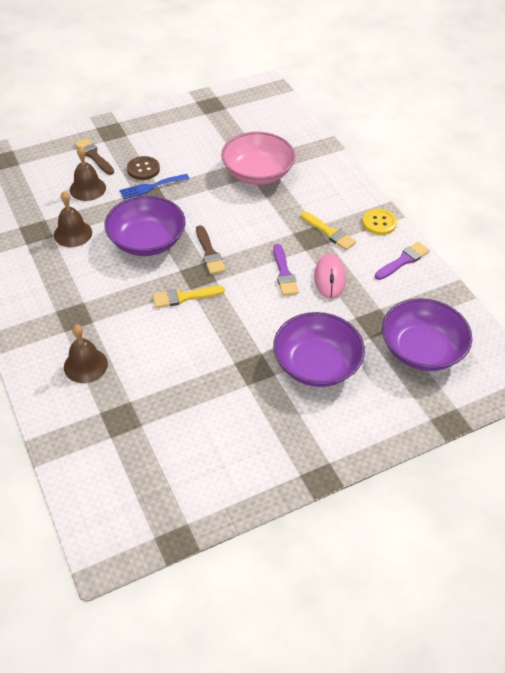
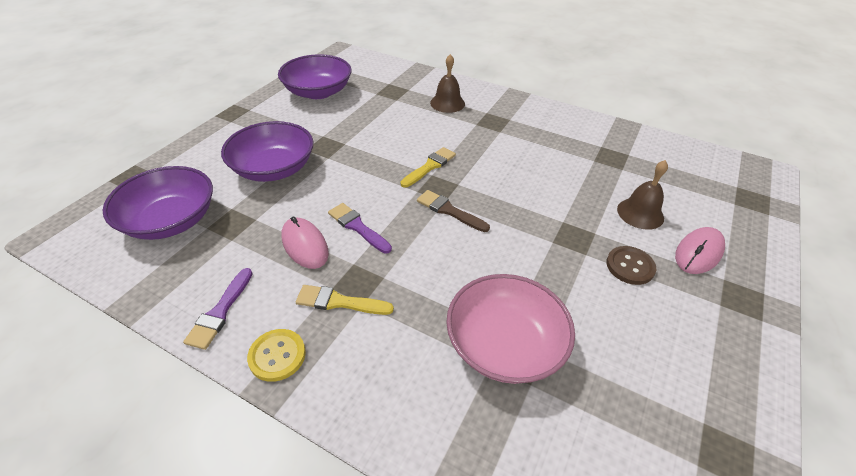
camera: 145 degrees right, 5 degrees down
brown bell [54,191,92,247] -> none
brown brush [74,138,114,175] -> pink mouse [675,227,725,274]
purple bowl [104,196,186,256] -> purple bowl moved to [278,54,352,99]
blue fork [119,174,189,199] -> none

